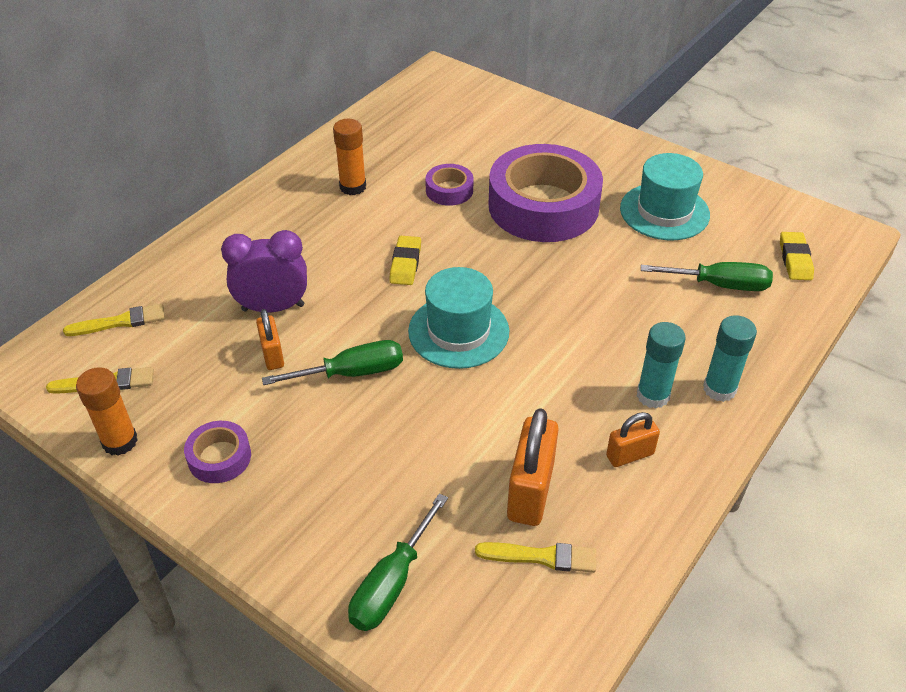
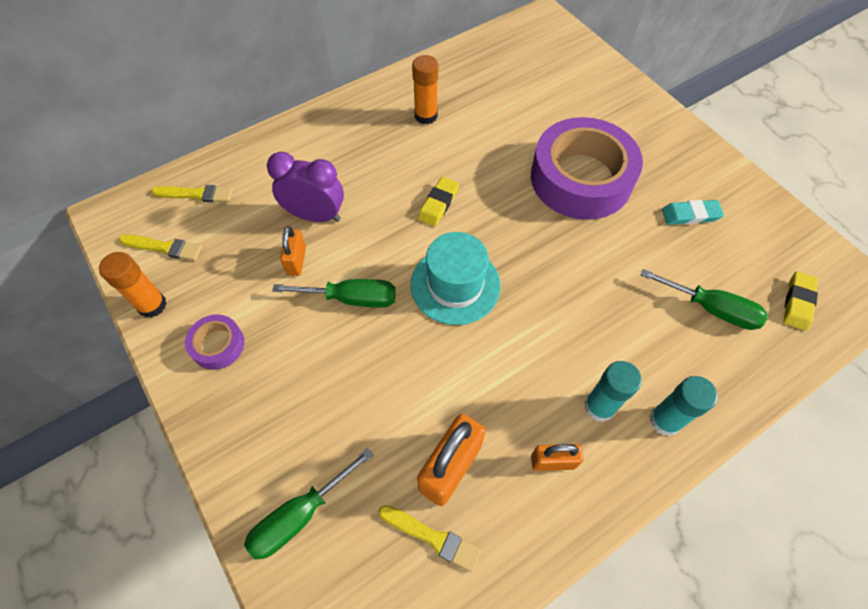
camera: 20 degrees right, 15 degrees up
purple tape [425,164,474,206] -> none
turquoise hat [620,153,710,240] -> turquoise eraser [662,200,724,225]

